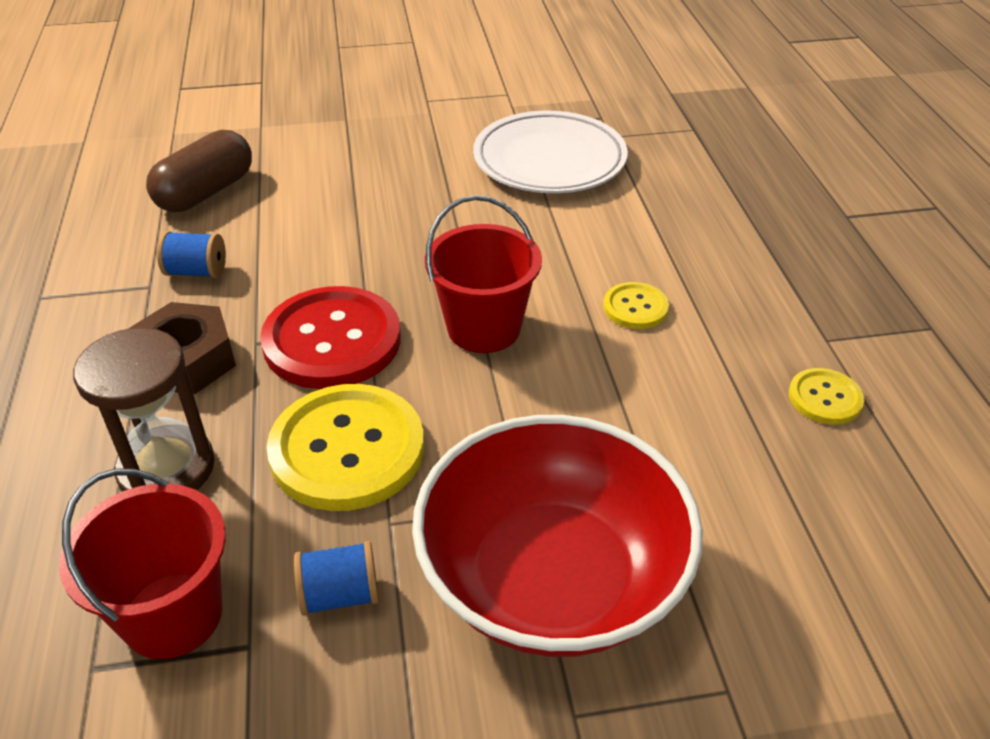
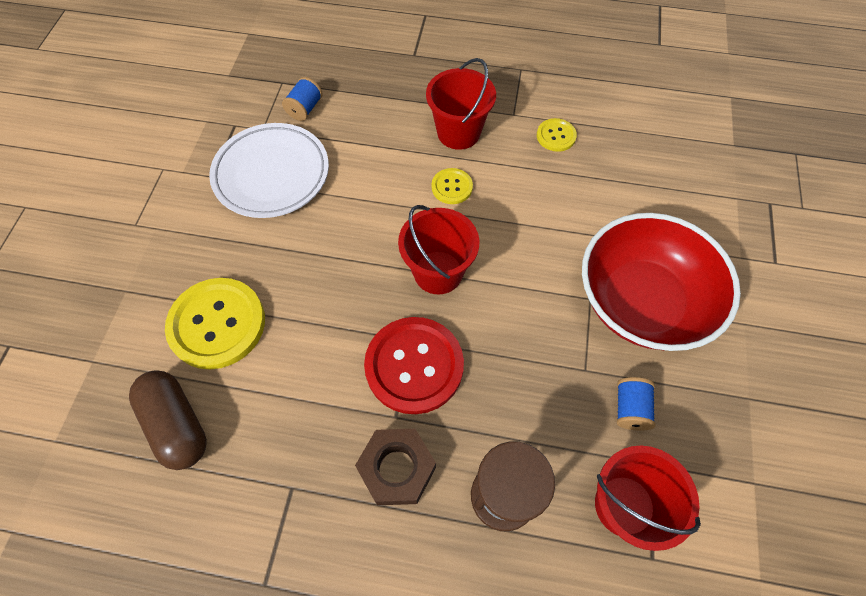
camera: 70 degrees left, 20 degrees up
blue spool [157,231,226,278] -> blue spool moved to [282,77,323,121]
yellow button [267,384,424,511] -> yellow button moved to [165,278,265,369]
none -> red bucket [426,58,496,150]

